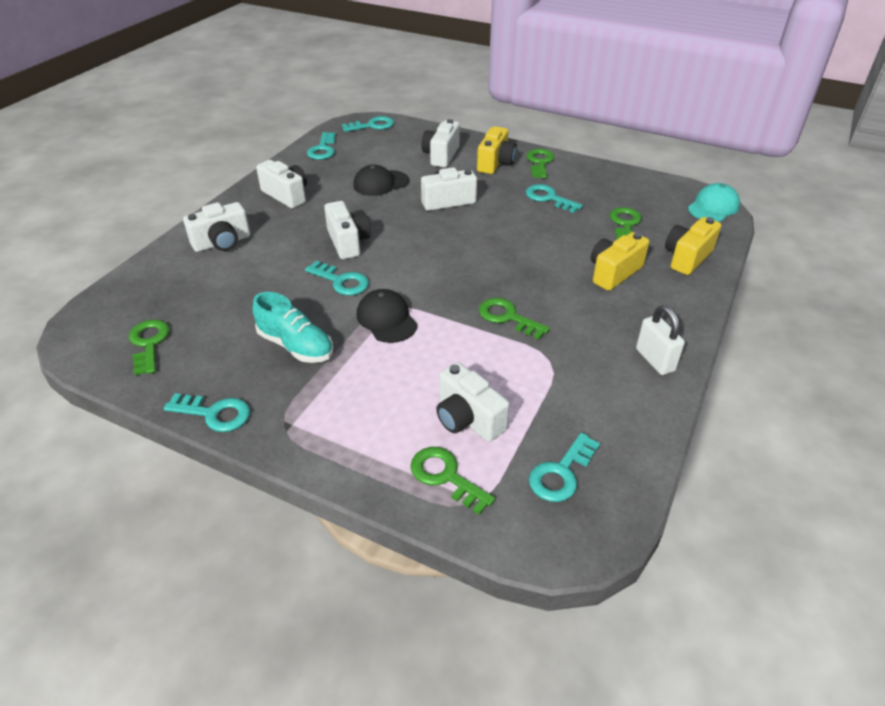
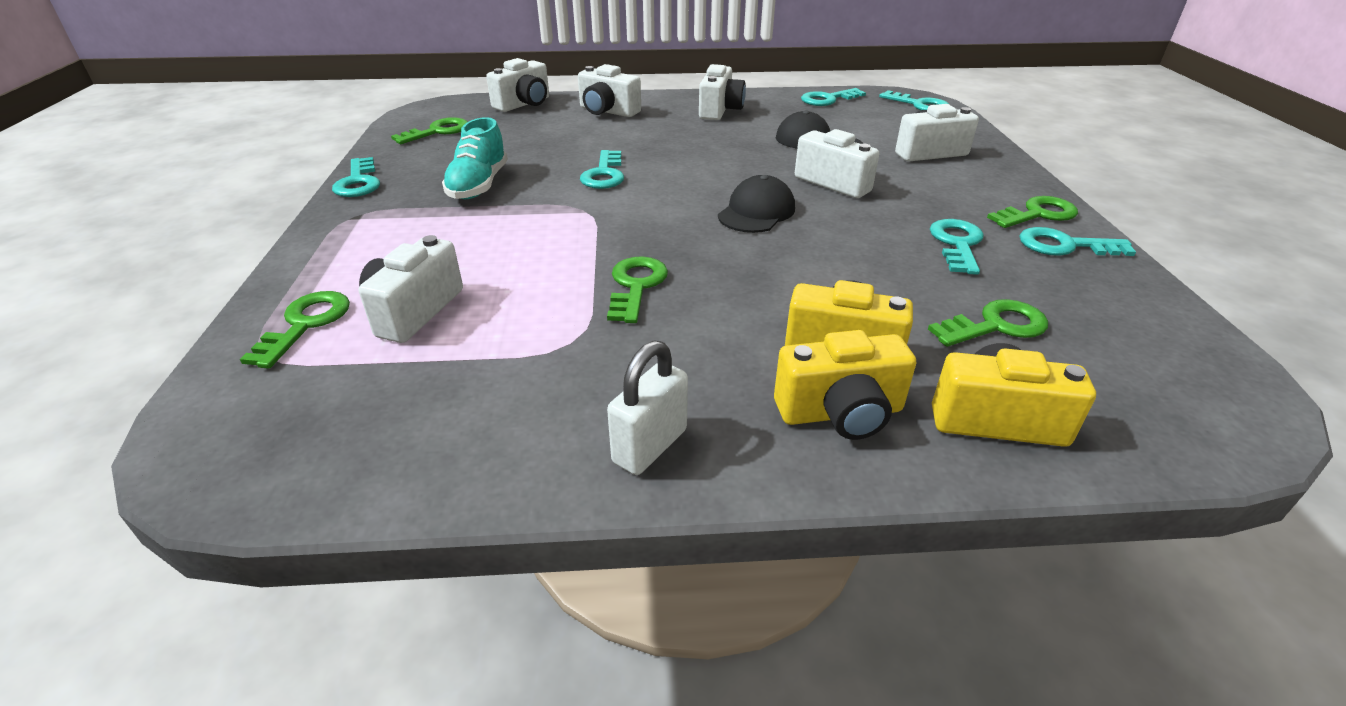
camera: 60 degrees right, 5 degrees down
white camera [324,201,371,259] -> white camera moved to [486,58,549,112]
black cap [357,289,418,343] -> black cap moved to [718,175,795,233]
yellow camera [477,126,517,174] -> yellow camera moved to [774,330,916,440]
turquoise key [529,432,600,502] -> turquoise key moved to [1020,227,1136,256]
turquoise cap [688,183,740,222] -> none

